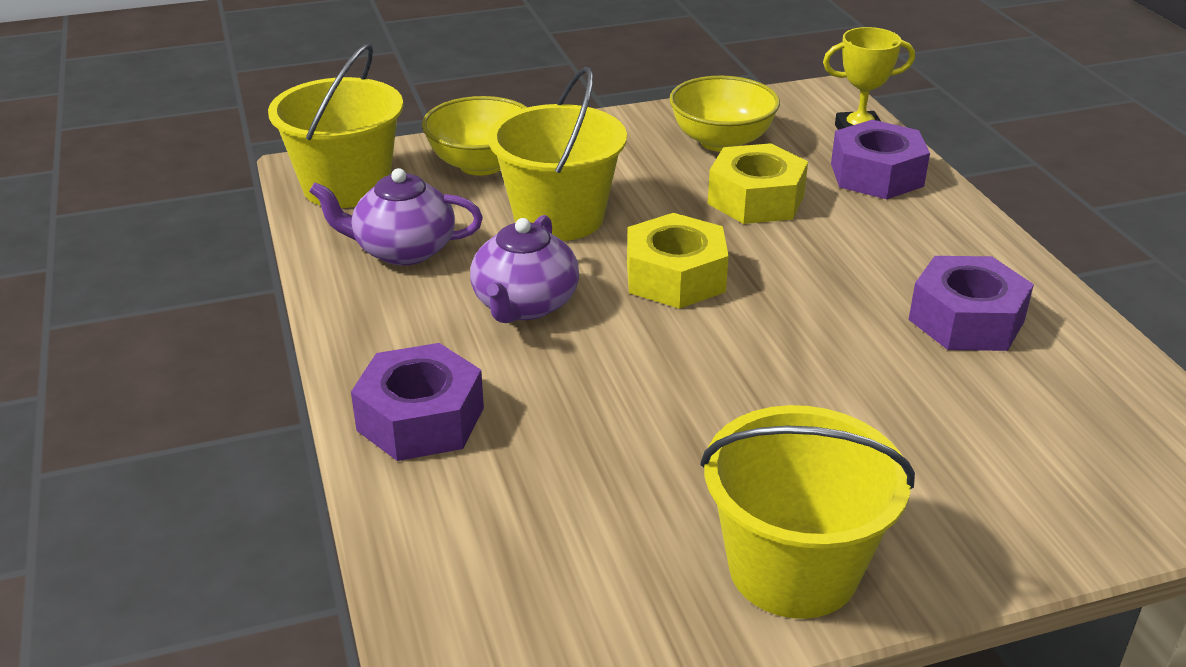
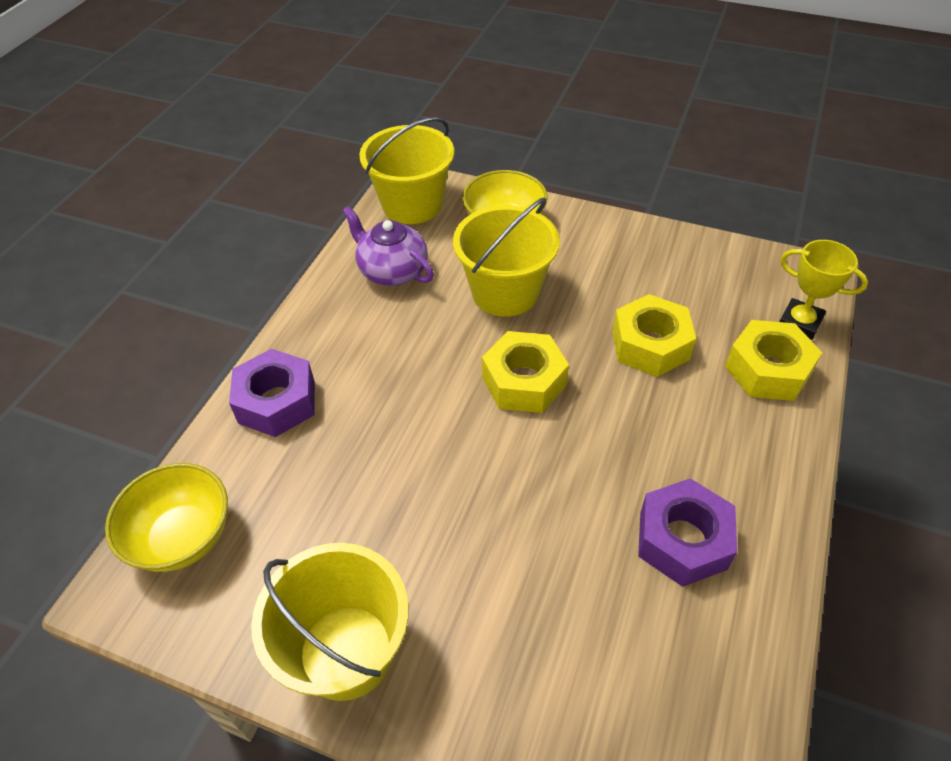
camera: 40 degrees right, 15 degrees up
purple teapot [470,215,579,323] -> none
yellow bowl [669,76,780,152] -> yellow bowl moved to [105,463,228,572]
purple nut [831,120,930,199] -> yellow nut [725,320,822,401]

